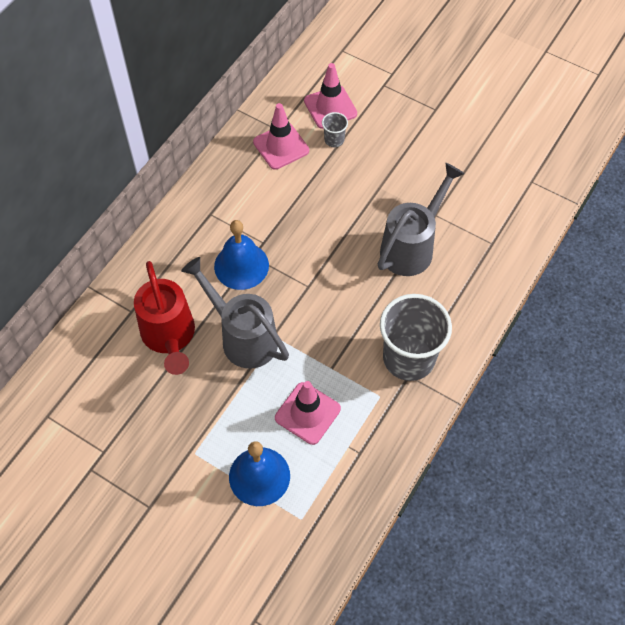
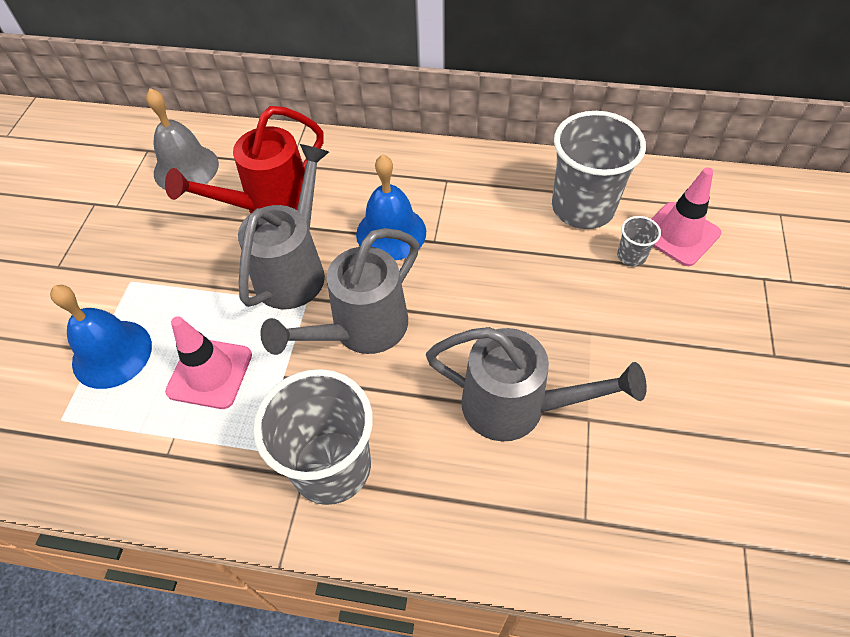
camera: 70 degrees right, 5 degrees down
pink traffic cone [253,103,309,170] -> grey cup [552,111,646,229]
none -> grey bell [146,88,219,192]
none -> grey watering can [260,228,419,355]

